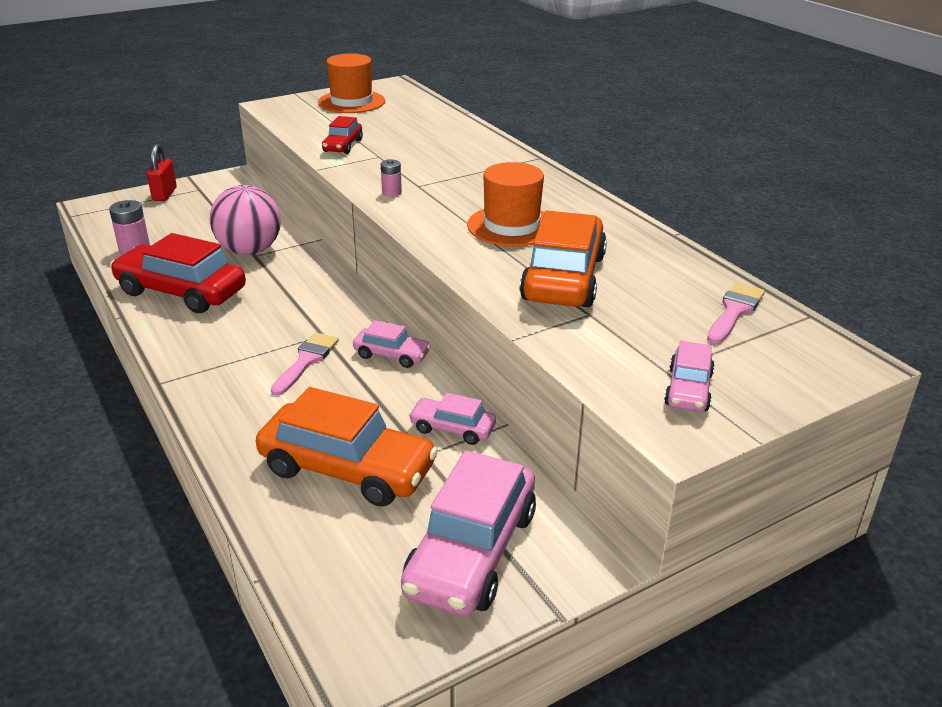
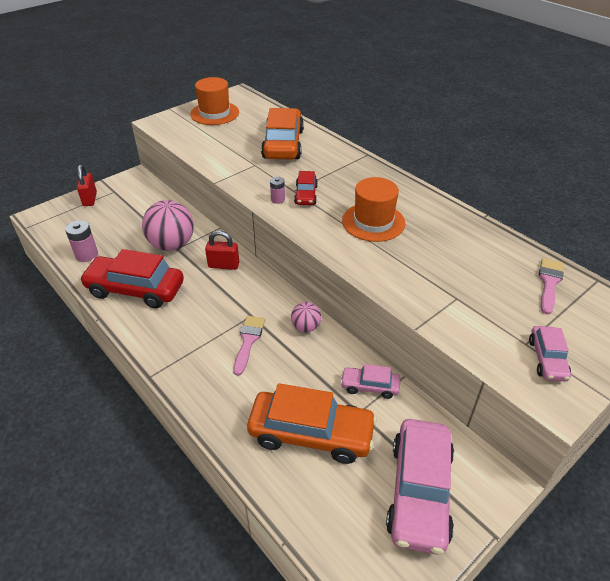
camera: 10 degrees left, 10 degrees up
red car [322,116,363,154] -> red car moved to [294,171,318,205]
pink car [353,320,431,368] -> pink ball [291,302,321,332]
orange car [520,210,607,307] -> orange car moved to [261,108,304,159]
none -> red padlock [205,230,239,270]

